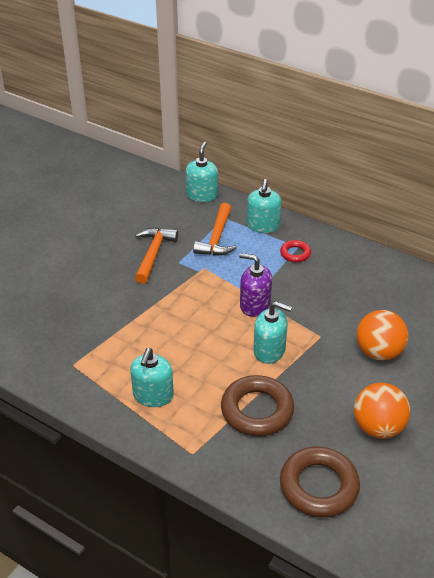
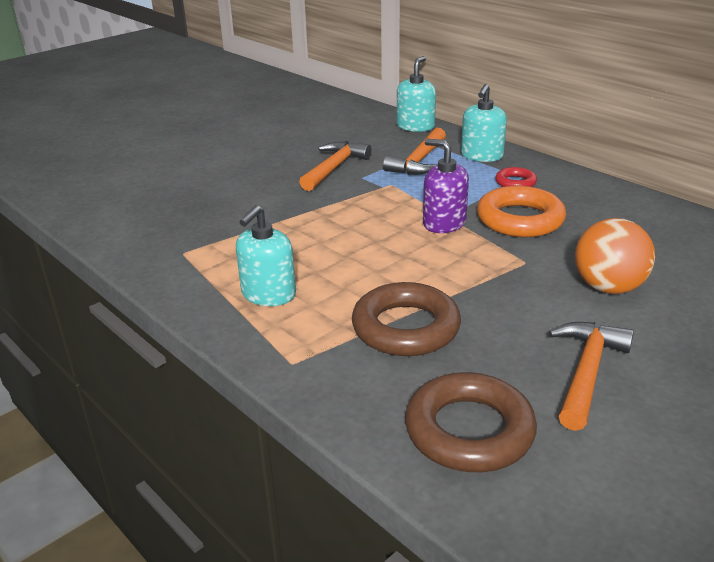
camera: 15 degrees right, 10 degrees down
turquoise soap dispenser [253,301,292,364] -> none
orange ball [354,383,410,439] -> orange hammer [548,322,634,431]
none -> orange ring [477,186,566,237]

